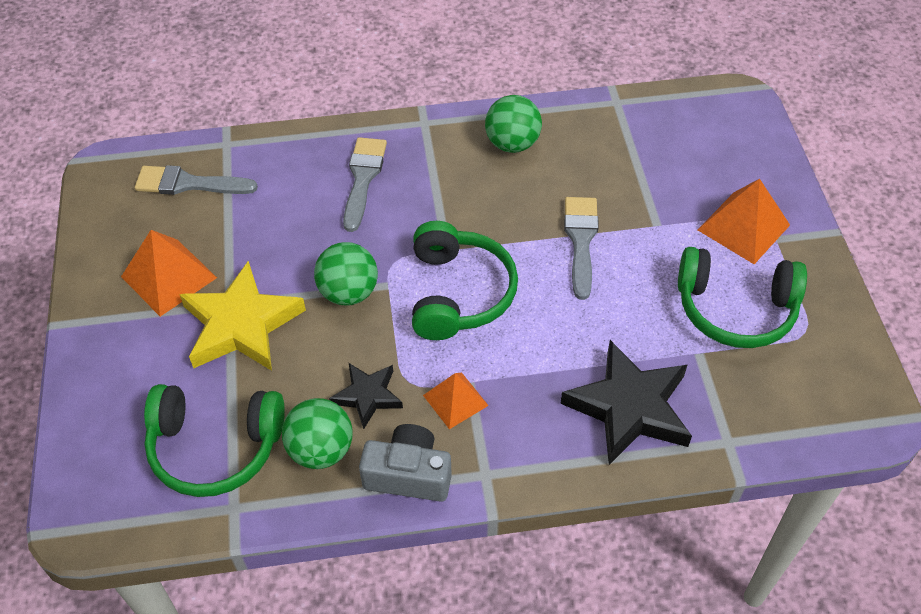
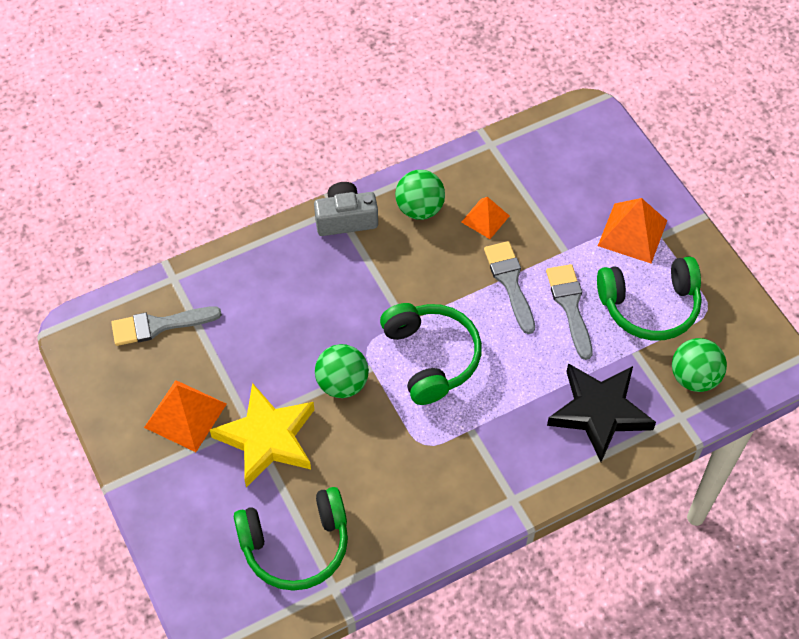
camera: 20 degrees left, 5 degrees up
green ball [282,398,353,469] -> green ball moved to [672,338,727,392]
black star [329,363,403,429] -> none
grey brush [343,137,387,232] -> grey brush moved to [546,264,593,360]
grey camera [359,424,452,502] -> grey camera moved to [314,182,378,236]
orange pyramid [423,373,489,429] -> orange pyramid moved to [462,197,509,239]

